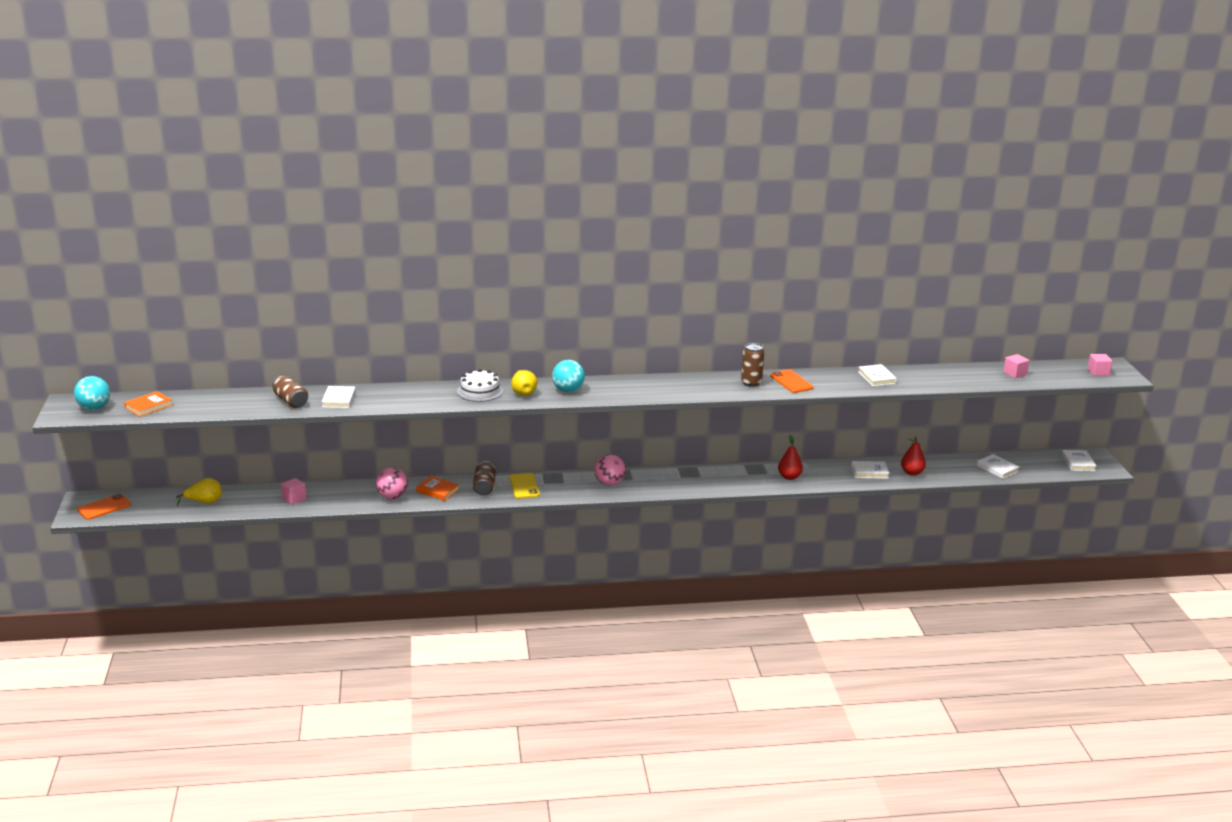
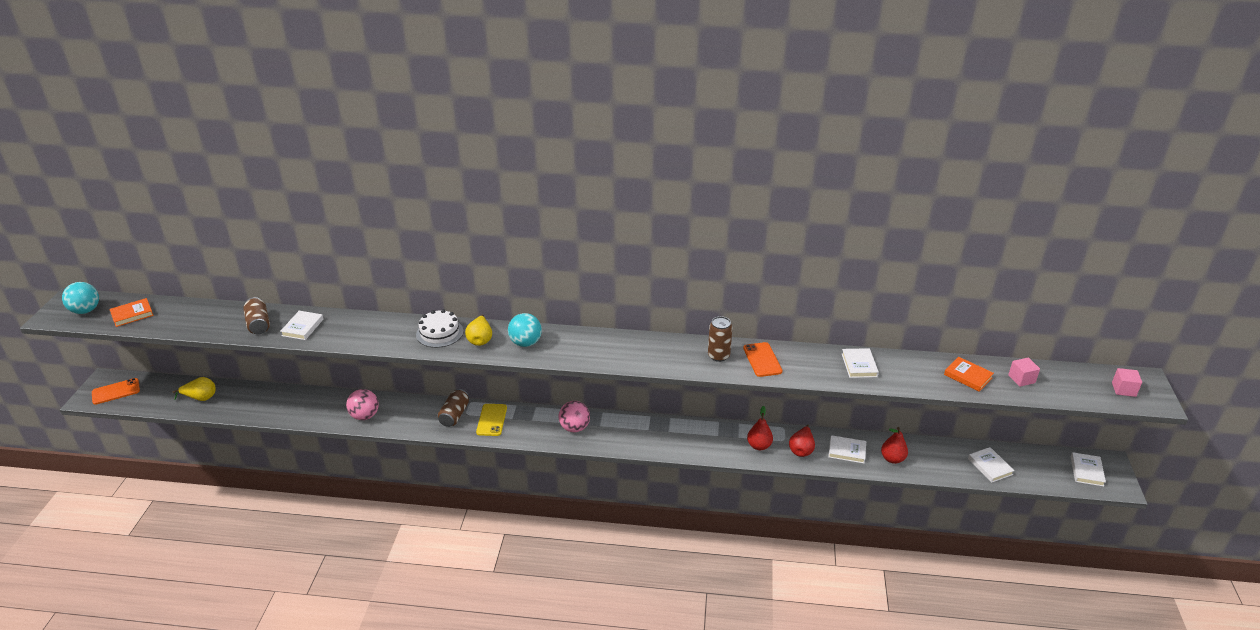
camera: 15 degrees right, 10 degrees up
pink cube [281,478,306,505] -> none
orange book [416,476,460,501] -> orange book moved to [944,357,994,392]
none -> red pear [789,425,815,457]

